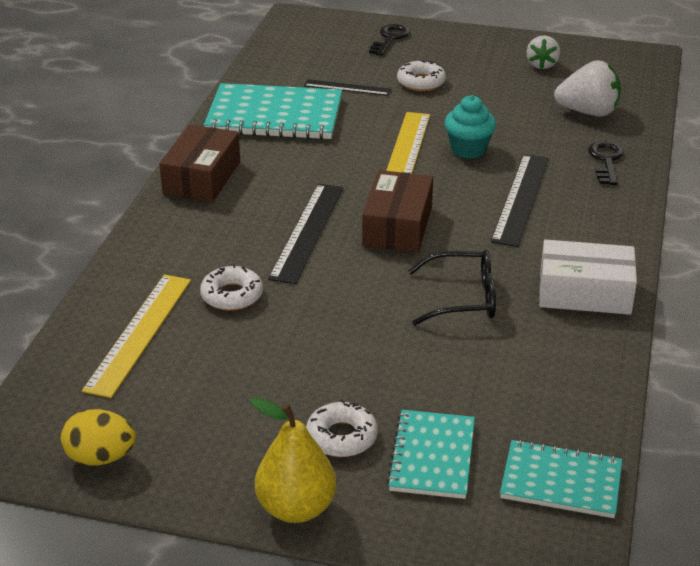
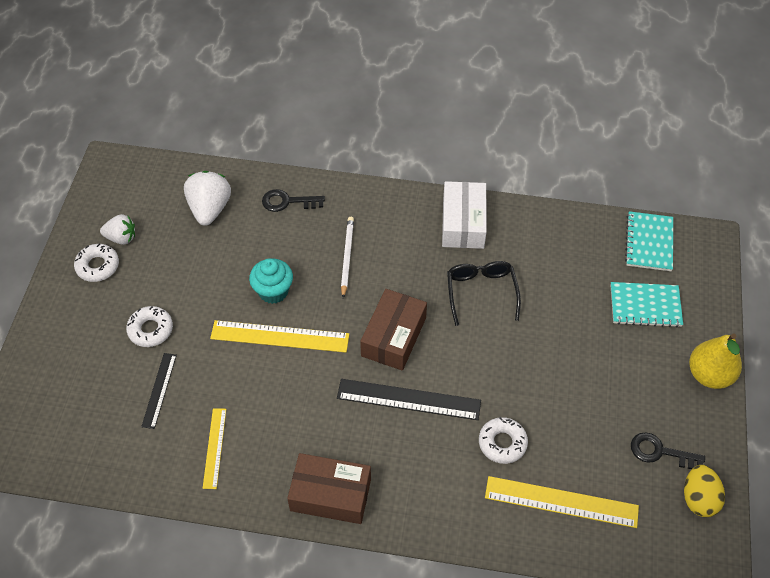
camera: 95 degrees left, 20 degrees up
turquoise notebook [204,83,342,140] -> yellow ruler [203,408,226,489]
white donut [306,399,378,457] -> white donut moved to [74,244,119,282]
brown box [362,170,433,253] -> brown box turned 75 degrees counterclockwise [360,289,427,371]
black key [369,24,410,56] -> black key moved to [631,432,705,469]
black ruler [491,154,549,247] -> white pencil [341,217,354,298]

